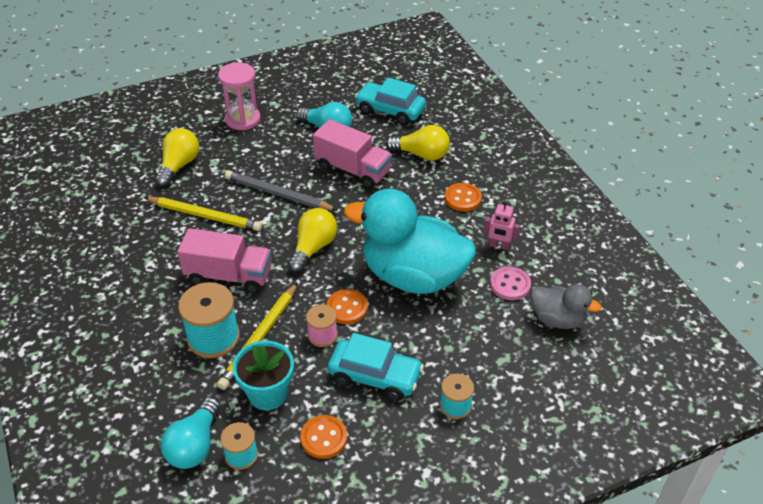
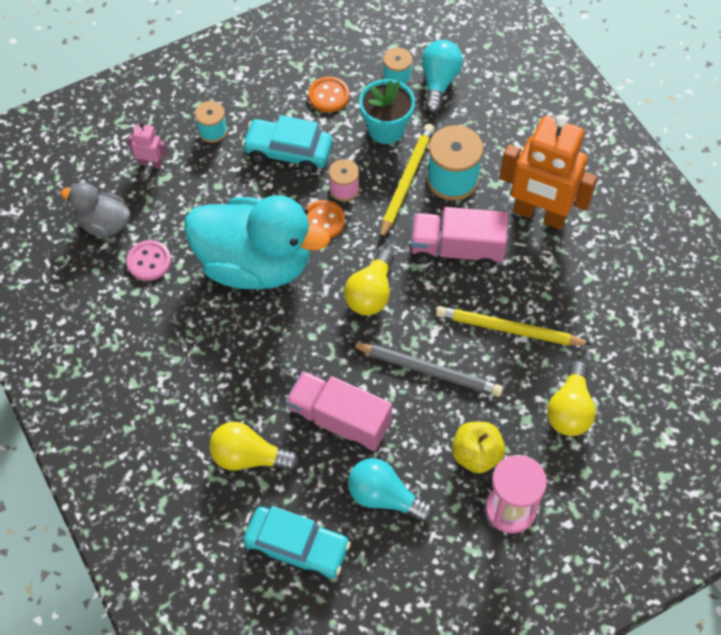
camera: 175 degrees right, 15 degrees up
orange button [445,183,482,212] -> none
pink robot [483,201,520,250] -> pink robot moved to [127,122,168,169]
none -> yellow apple [452,422,505,473]
none -> orange robot [500,114,598,230]

